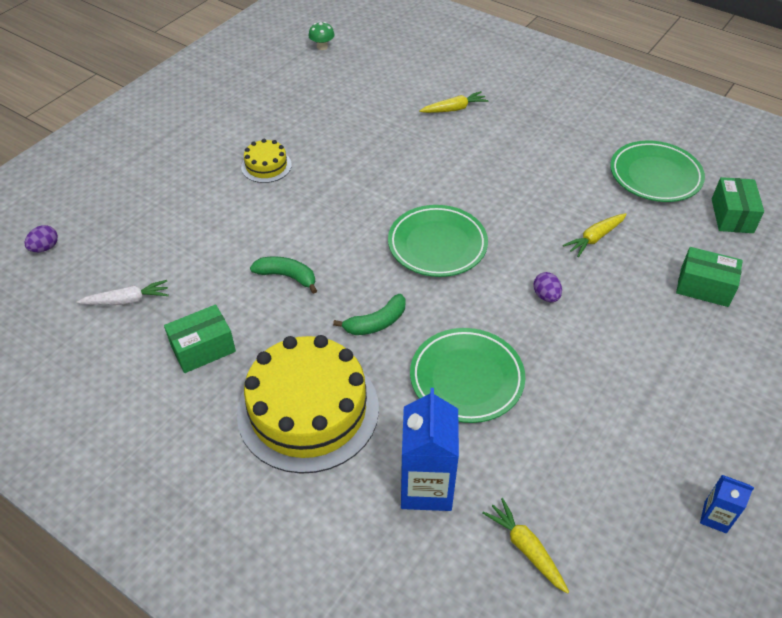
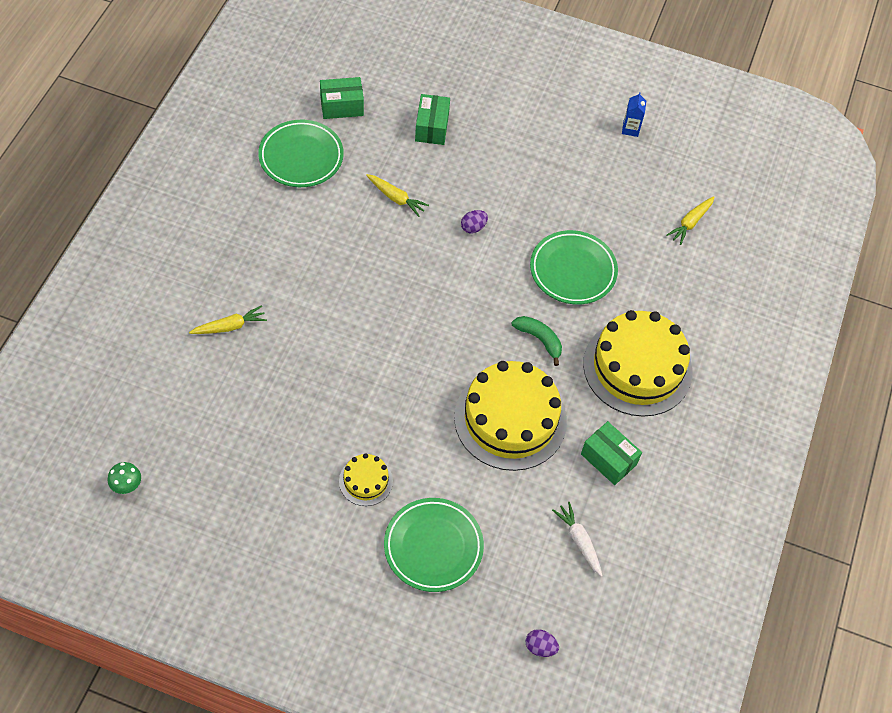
camera: 110 degrees left, 10 degrees up
green banana [250,256,317,294] -> yellow cake [454,361,567,471]
green plate [388,205,488,277] -> green plate moved to [384,498,484,592]
blue carton [401,388,459,511] -> none
yellow carrot [419,91,489,113] -> yellow carrot turned 105 degrees clockwise [189,305,267,334]

